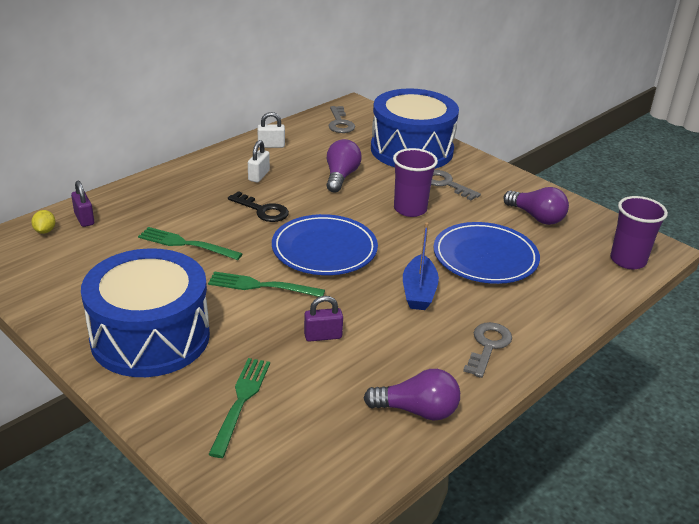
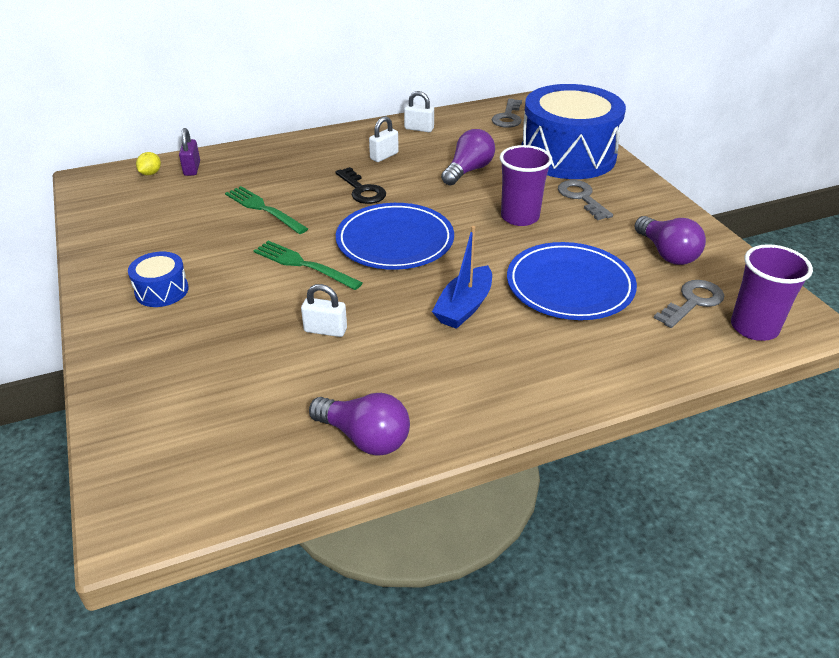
camera: 25 degrees right, 5 degrees up
blue drum [81,248,210,377] -> blue drum [128,252,189,307], size x0.43
green fork [208,358,270,458] -> none
purple padlock [304,296,343,342] -> white padlock [301,284,347,337]
grey key [463,322,512,378] -> grey key moved to [654,280,724,328]

